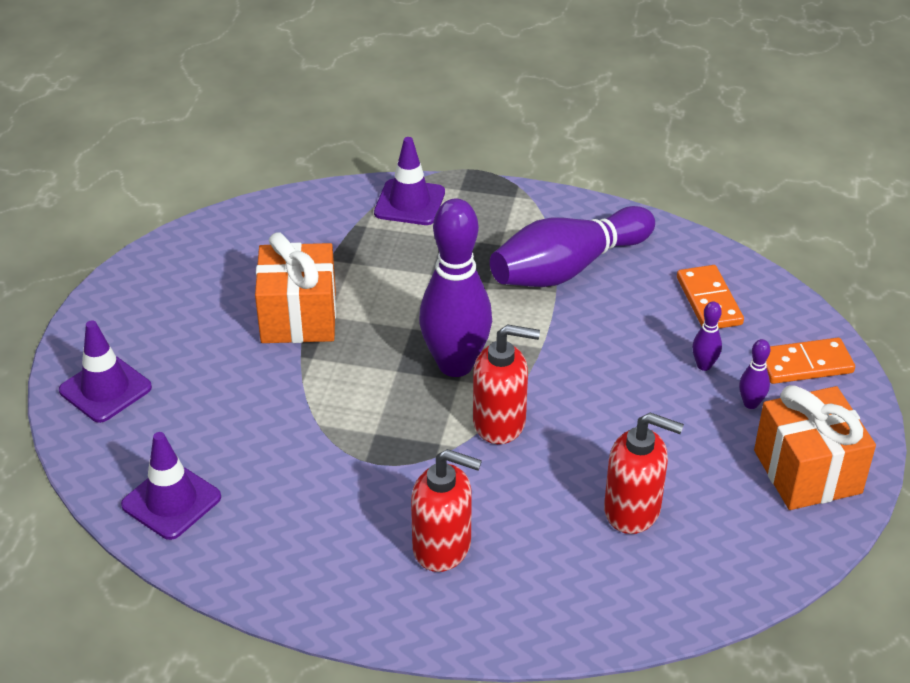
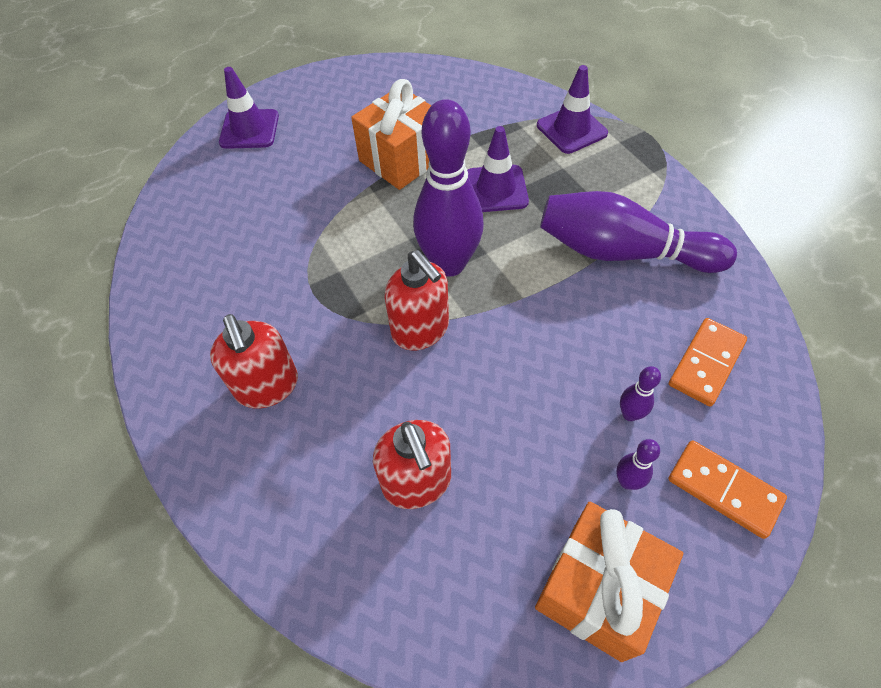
camera: 50 degrees right, 15 degrees up
purple traffic cone [121,432,221,540] -> purple traffic cone moved to [467,126,529,212]

